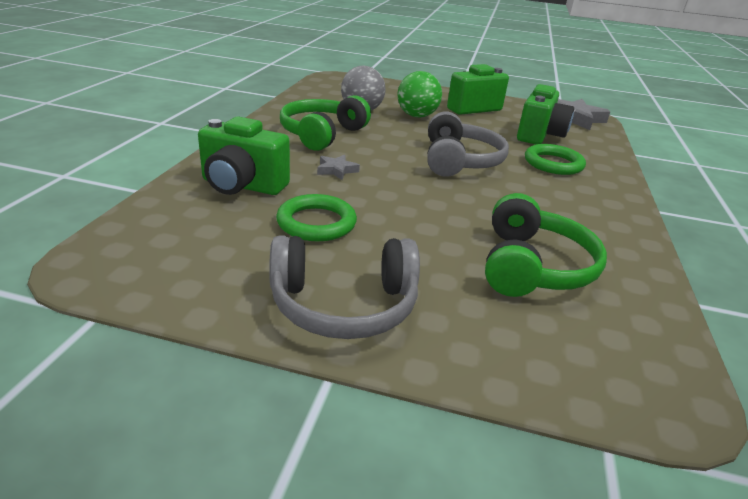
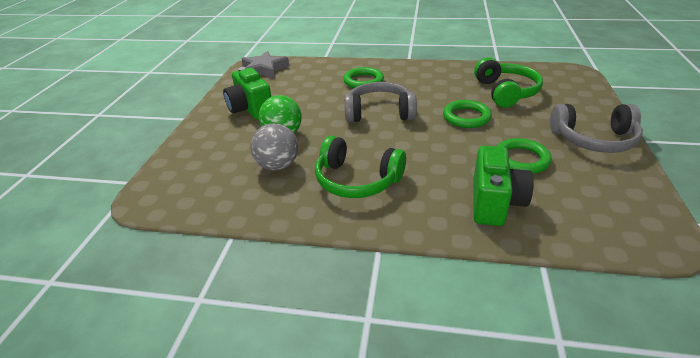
camera: 90 degrees left, 5 degrees up
grey headphones [269,235,420,339] -> grey headphones turned 105 degrees clockwise [550,104,643,153]
grey star [317,155,360,180] -> none
green headphones [485,193,607,297] -> green headphones turned 75 degrees clockwise [474,57,543,108]
green camera [517,84,574,144] -> none
none -> green ring [443,100,492,128]

